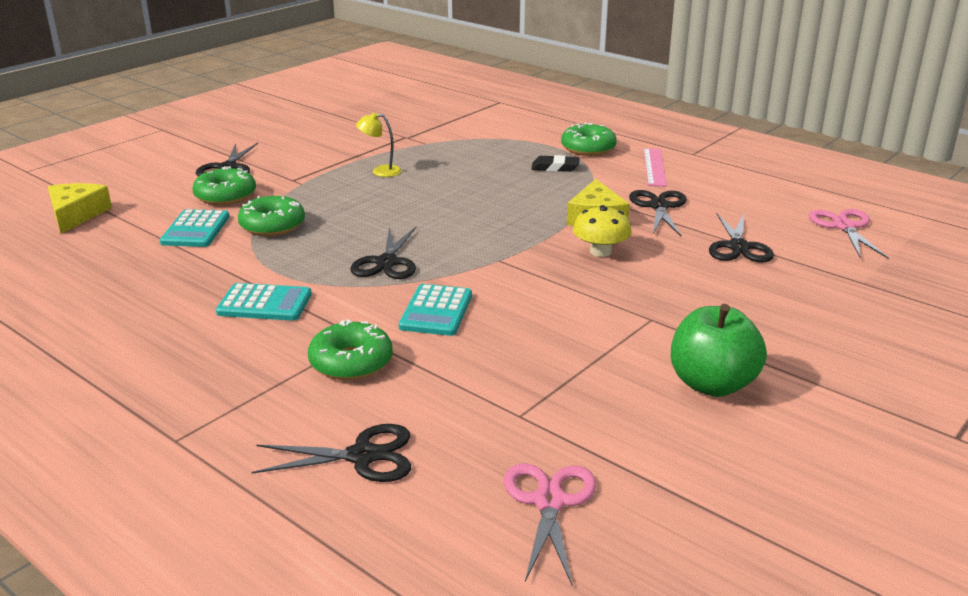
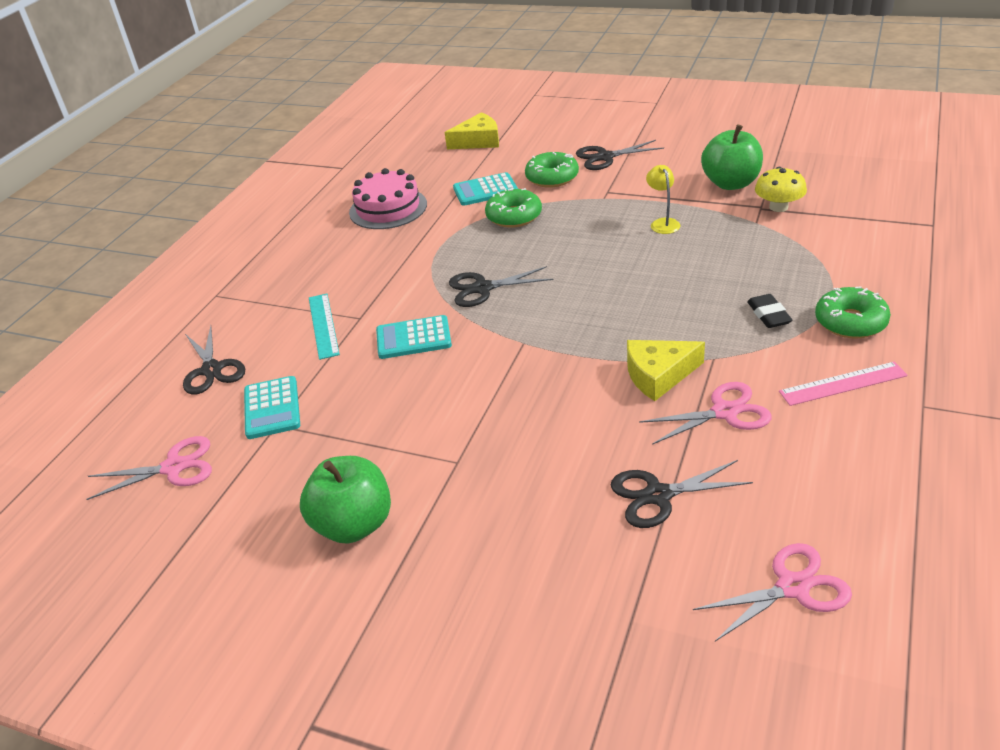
camera: 75 degrees right, 10 degrees up
turquoise calculator [216,283,312,321] -> turquoise calculator moved to [244,376,300,439]
green donut [308,319,393,380] -> turquoise ruler [309,294,340,360]
yellow mushroom [573,205,632,257] -> yellow mushroom moved to [755,167,807,212]
black scissors [629,190,687,236] -> pink scissors [639,382,772,445]
none -> pink cake [349,168,427,229]
none -> green apple [701,124,763,190]

